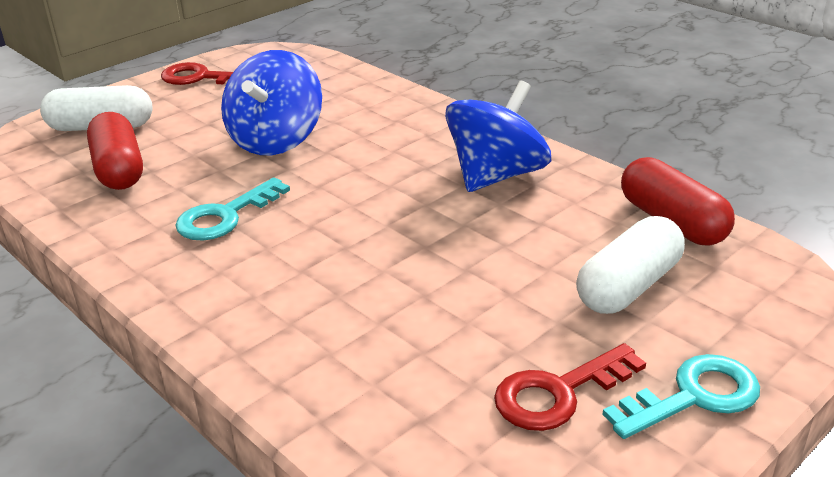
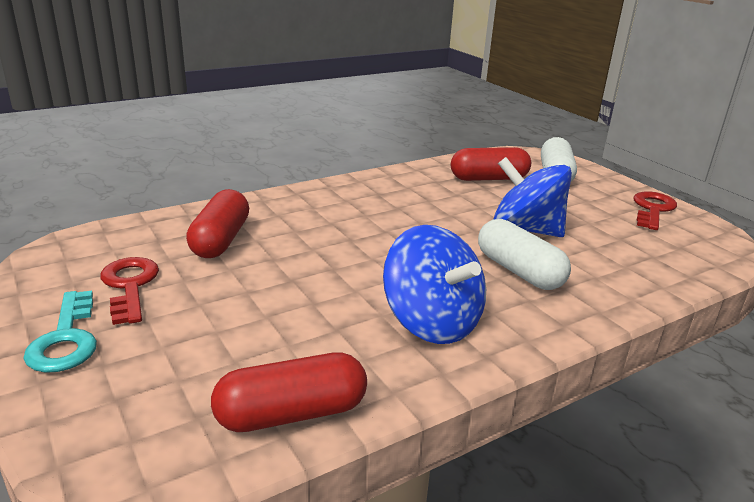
camera: 100 degrees right, 5 degrees down
turquoise key [175,177,290,241] -> none
white capsule [576,216,685,314] -> white capsule moved to [478,219,571,290]
none -> red capsule [186,189,249,258]

